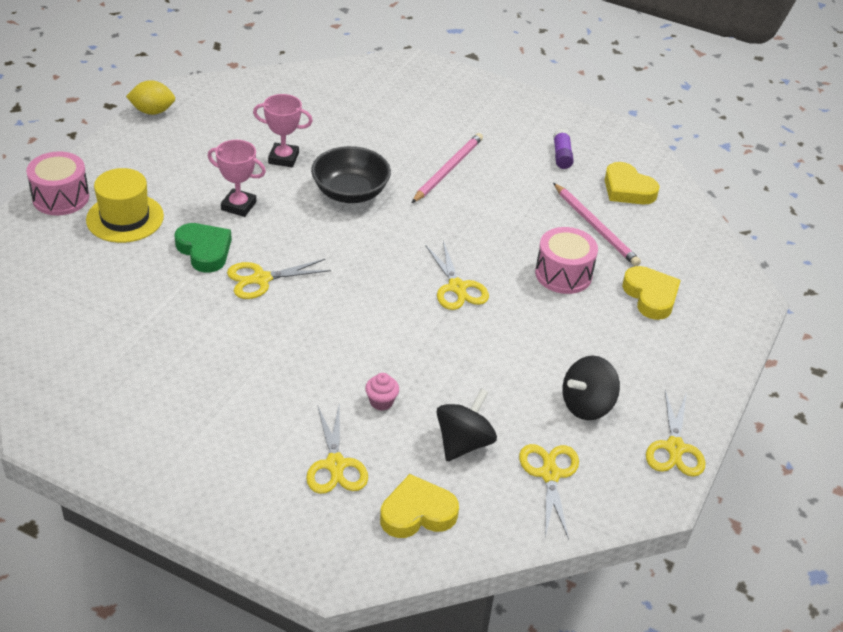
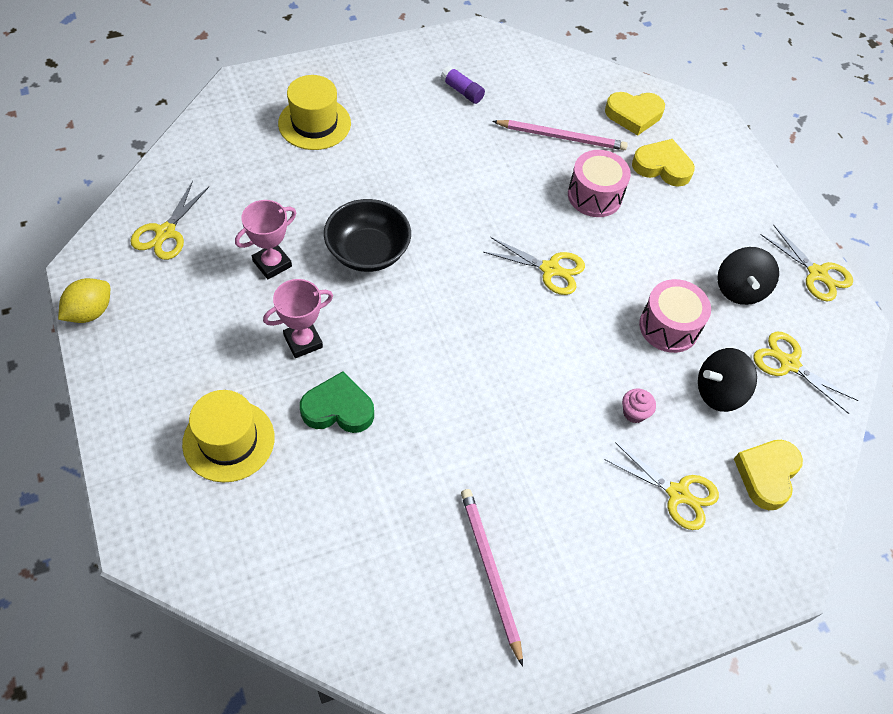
camera: 50 degrees left, 15 degrees up
pink drum [26,151,89,215] -> pink drum moved to [639,279,711,353]
yellow scissors [227,259,331,299] -> yellow scissors moved to [131,181,209,260]
pink pencil [412,133,483,203] -> pink pencil moved to [461,489,523,667]
black spinning top [436,388,497,461] -> black spinning top turned 90 degrees counterclockwise [698,348,757,412]
yellow heart [605,162,660,204] -> yellow heart moved to [605,92,665,136]
none -> yellow hat [278,75,351,150]

